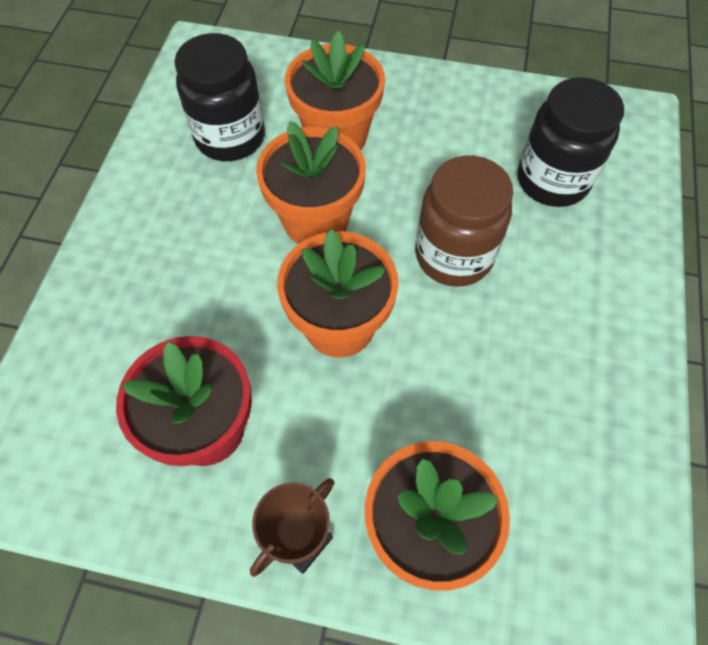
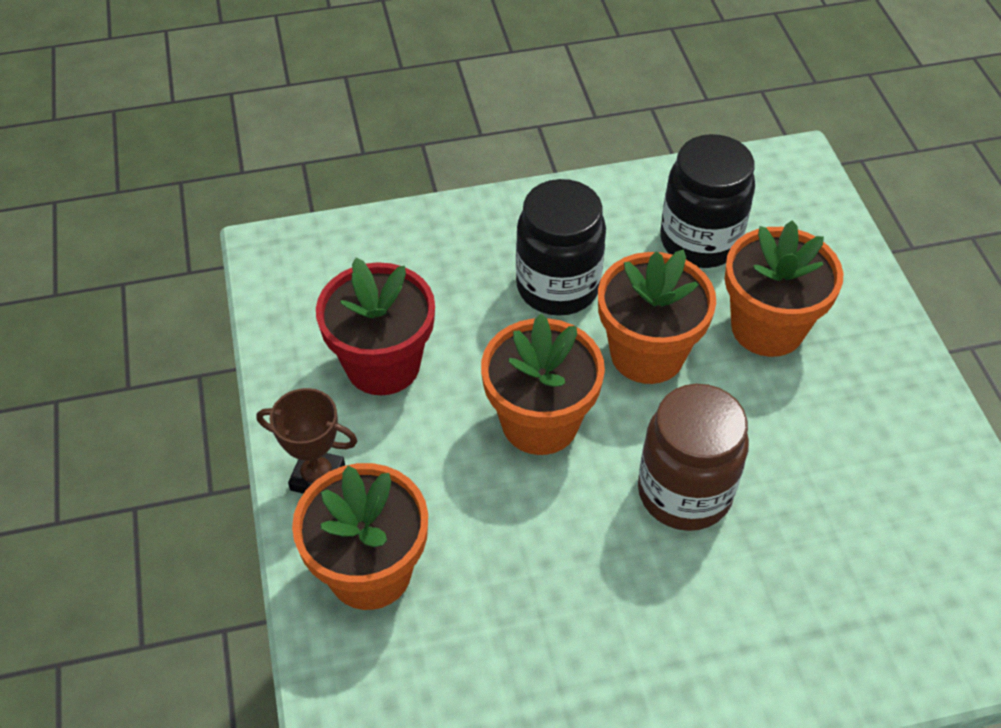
camera: 65 degrees right, 10 degrees down
black jar [518,77,624,207] -> black jar moved to [516,179,606,316]

